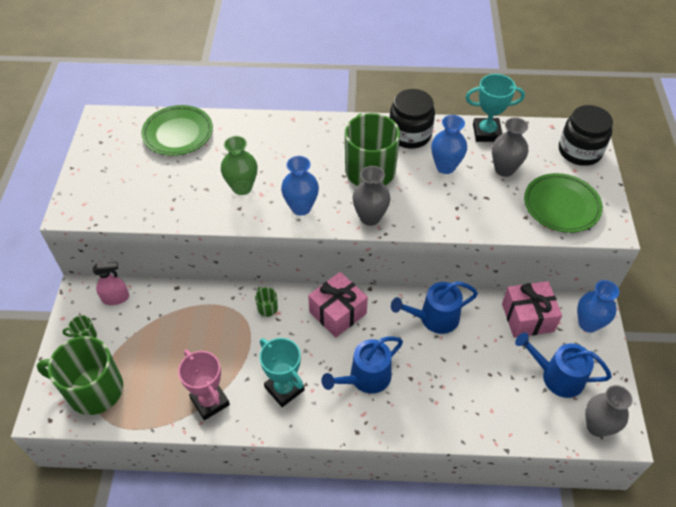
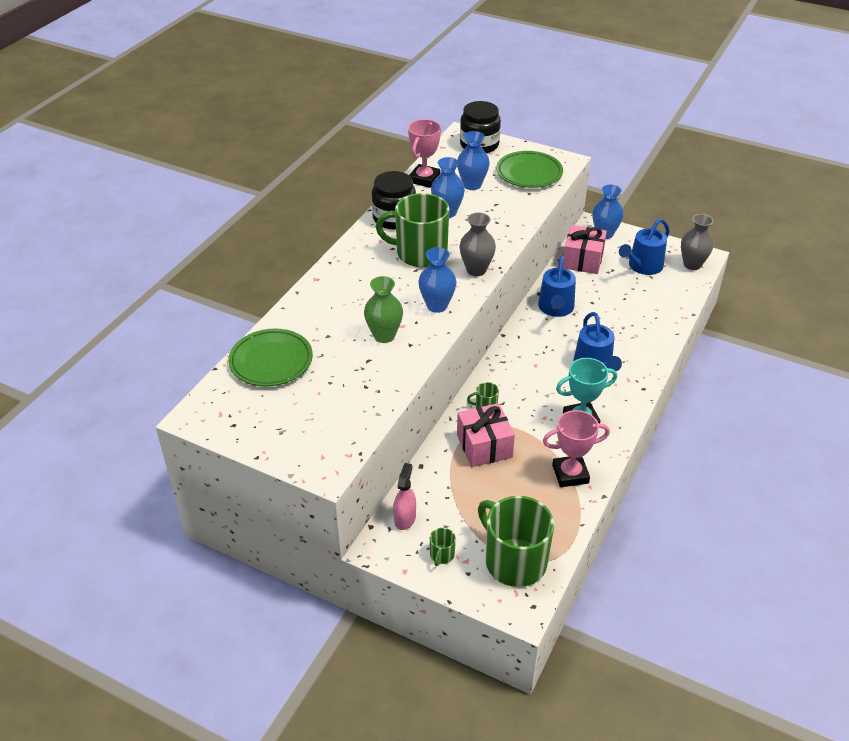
camera: 65 degrees left, 10 degrees down
green mug [36,336,123,415] -> green mug turned 105 degrees clockwise [478,496,554,587]
pink gift [308,272,368,338] -> pink gift moved to [457,403,515,467]
turquoise trophy [466,74,525,142] -> pink trophy [408,119,441,188]
grey vase [492,117,528,177] -> blue vase [457,131,490,190]

